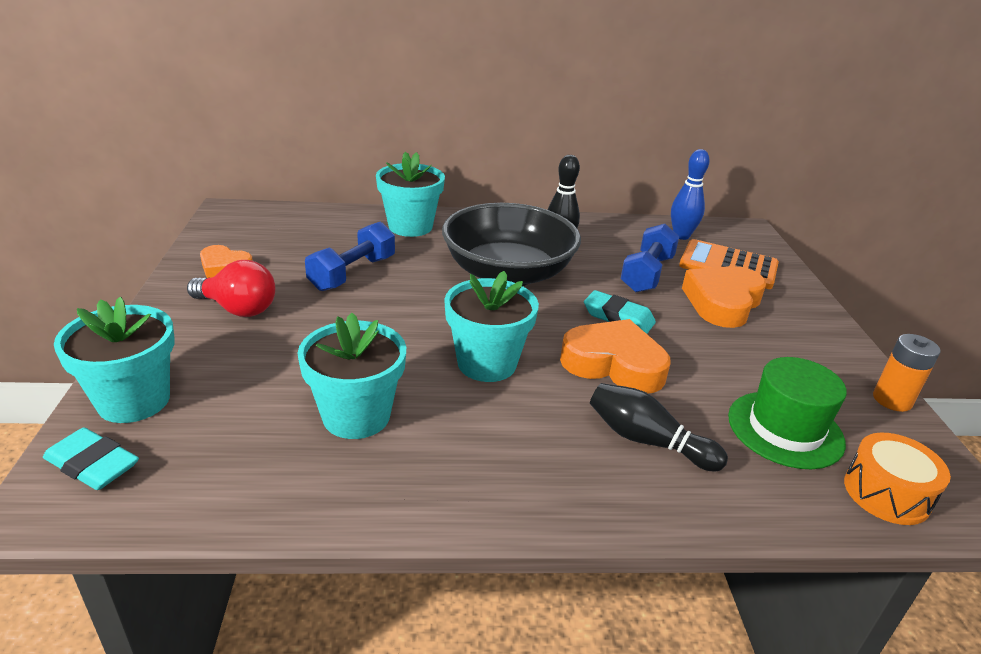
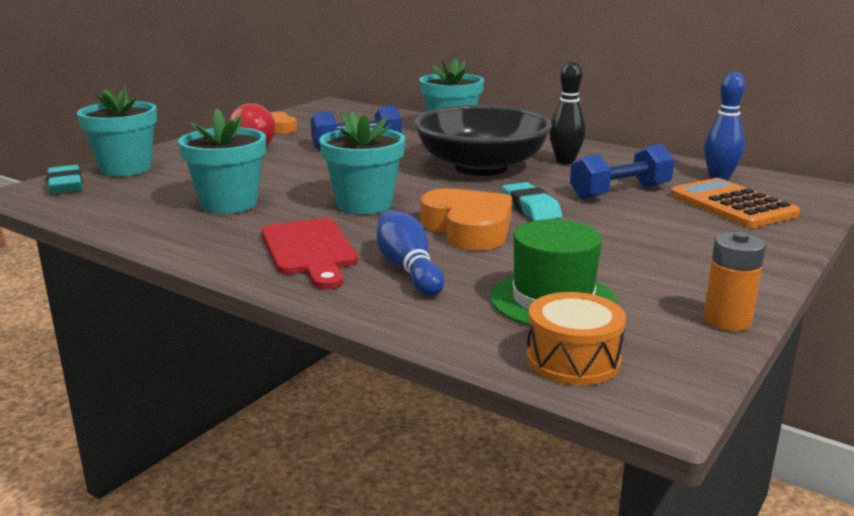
camera: 40 degrees right, 10 degrees down
black bowling pin [590,383,728,471] -> blue bowling pin [377,209,444,296]
orange heart [682,266,766,328] -> none
none -> red cutting board [261,218,358,289]

